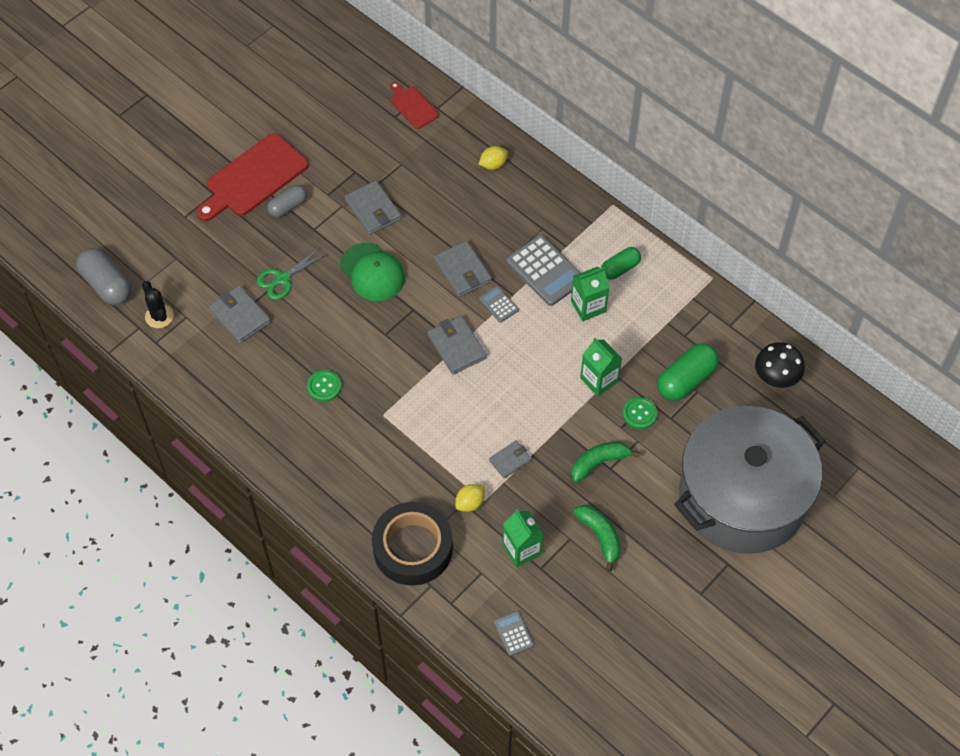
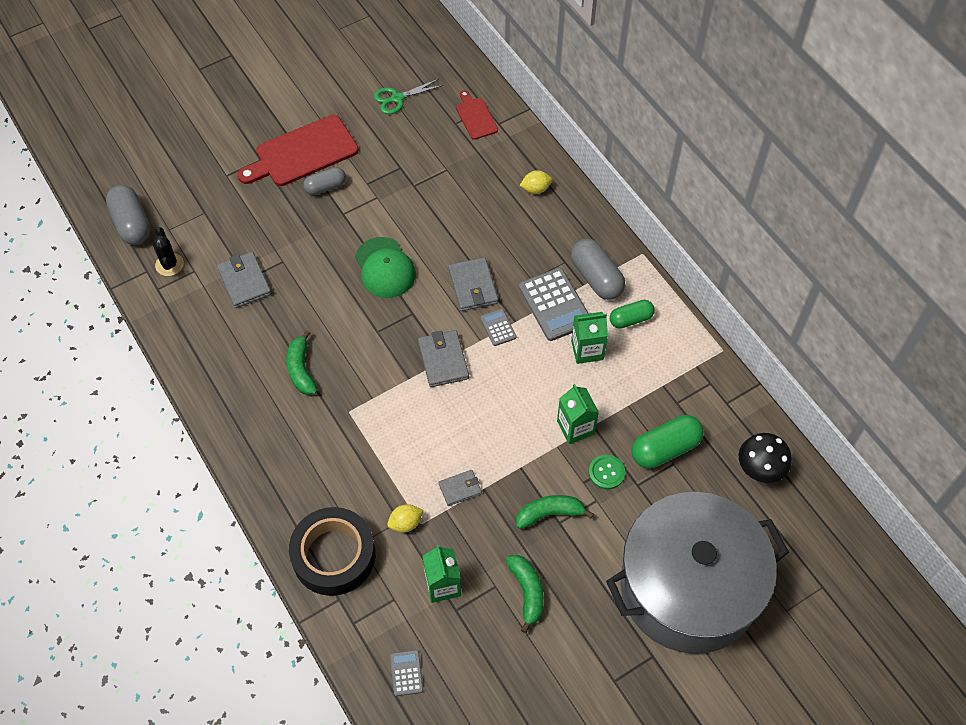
camera: 15 degrees right, 0 degrees up
green scissors [257,247,328,300] -> green scissors moved to [374,79,444,114]
green button [307,370,342,402] -> green banana [287,330,317,395]
grey wallet [344,181,401,235] -> none
none -> grey capsule [571,239,625,300]

